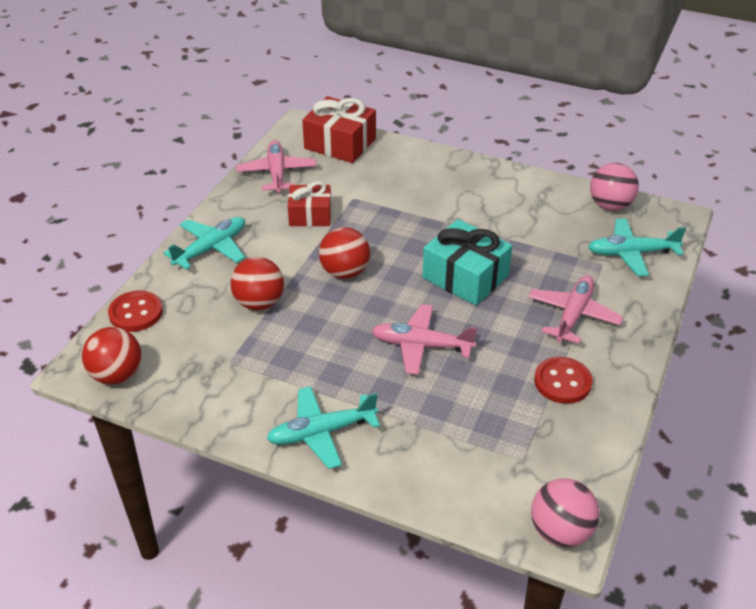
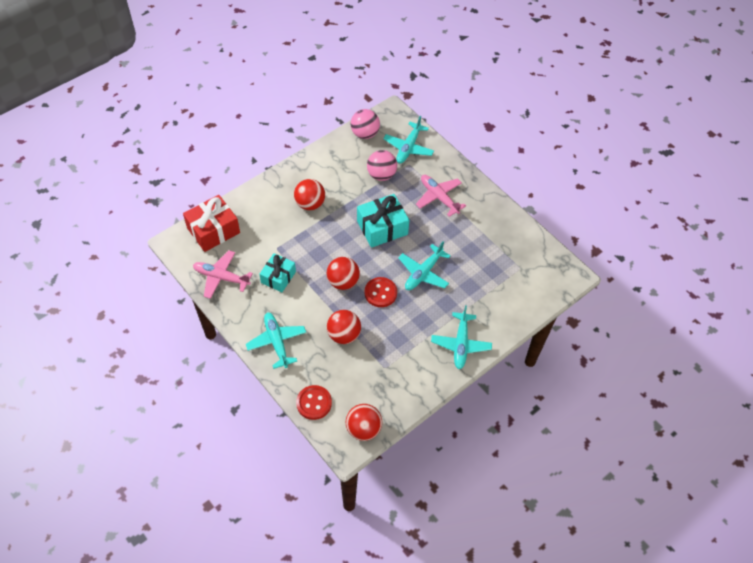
camera: 65 degrees left, 15 degrees up
red gift [288,181,331,227] -> turquoise gift [259,253,296,292]
pink plane [371,304,477,375] -> turquoise plane [398,241,451,290]
pink ball [531,478,600,547] -> pink ball moved to [367,150,397,181]
red button [534,357,593,404] -> red button moved to [364,277,397,307]
none -> red ball [294,179,325,210]

